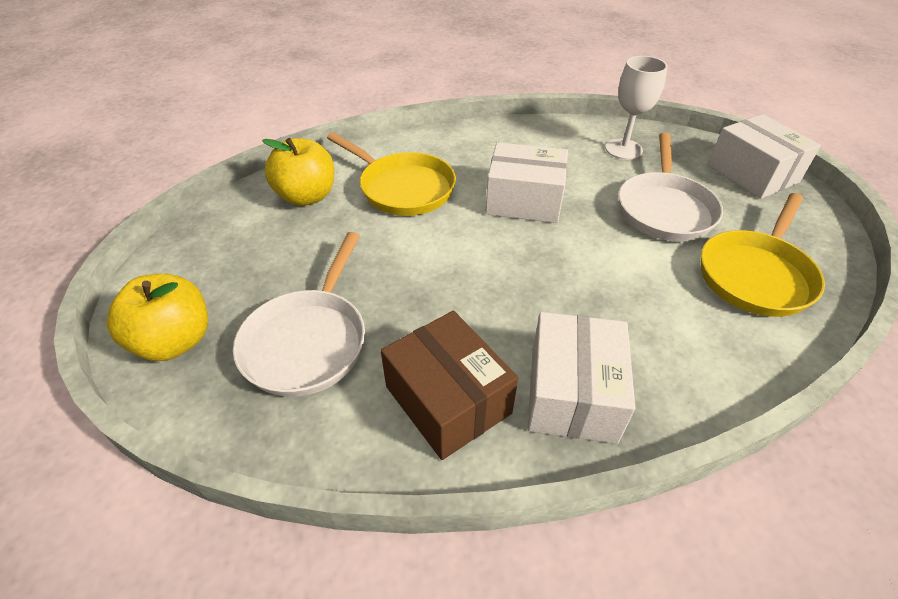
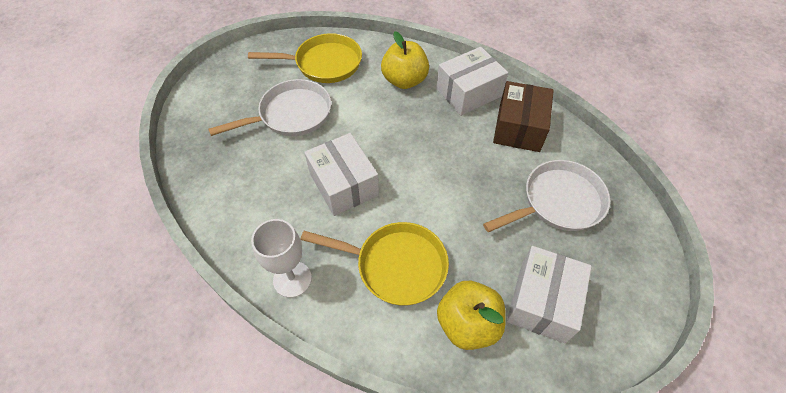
camera: 130 degrees left, 10 degrees up
yellow apple [107,274,208,361] -> yellow apple moved to [381,31,429,89]
yellow pan [327,132,456,216] -> yellow pan turned 105 degrees clockwise [300,222,449,306]
white goblet [605,56,668,160] -> white goblet moved to [251,219,312,298]
white box [708,114,821,199] -> white box moved to [507,246,592,343]

